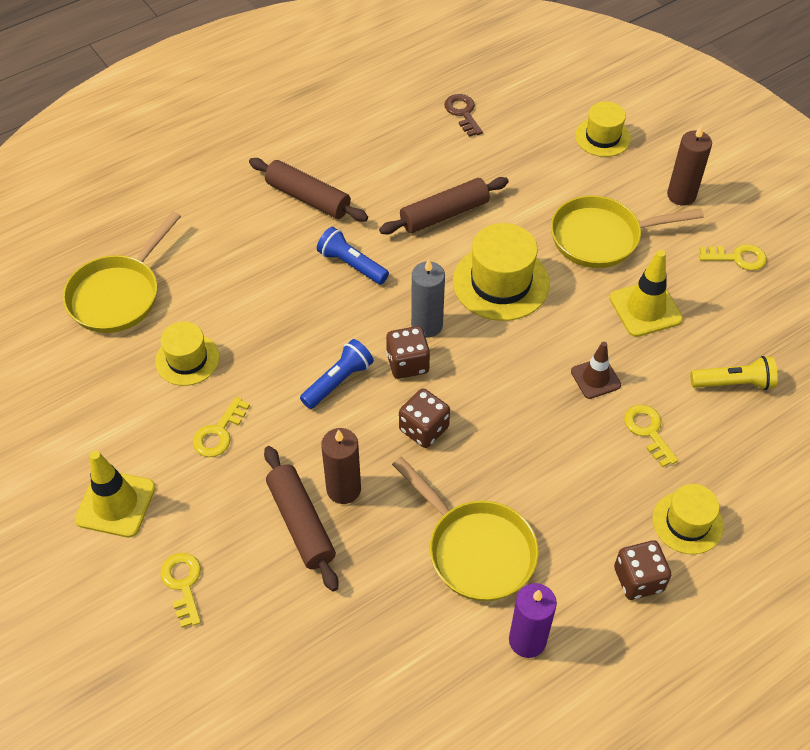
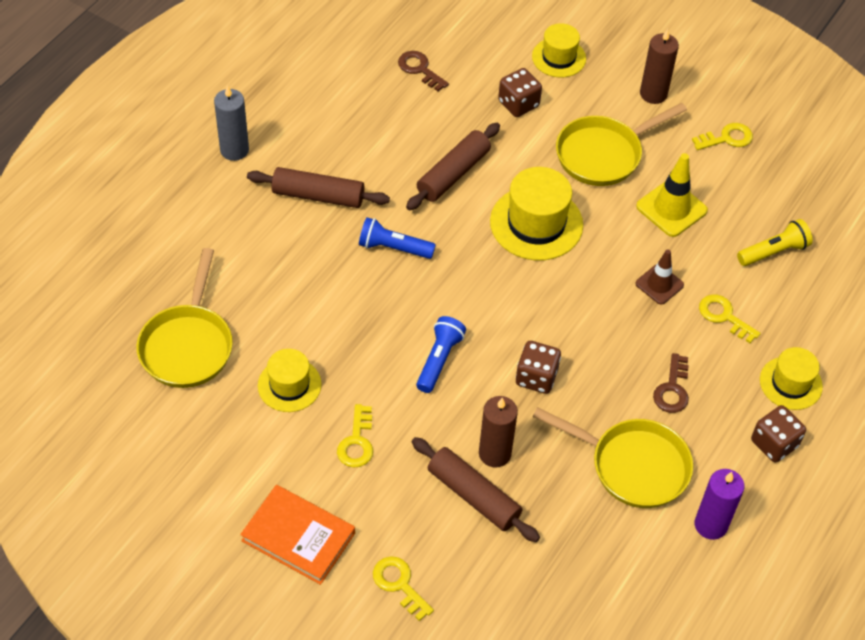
camera: 25 degrees left, 0 degrees up
yellow traffic cone [75,451,156,537] -> orange book [240,485,355,585]
brown dice [386,326,430,379] -> brown dice moved to [498,68,542,117]
grey candle [411,259,445,338] -> grey candle moved to [214,85,249,161]
none -> brown key [653,353,689,413]

